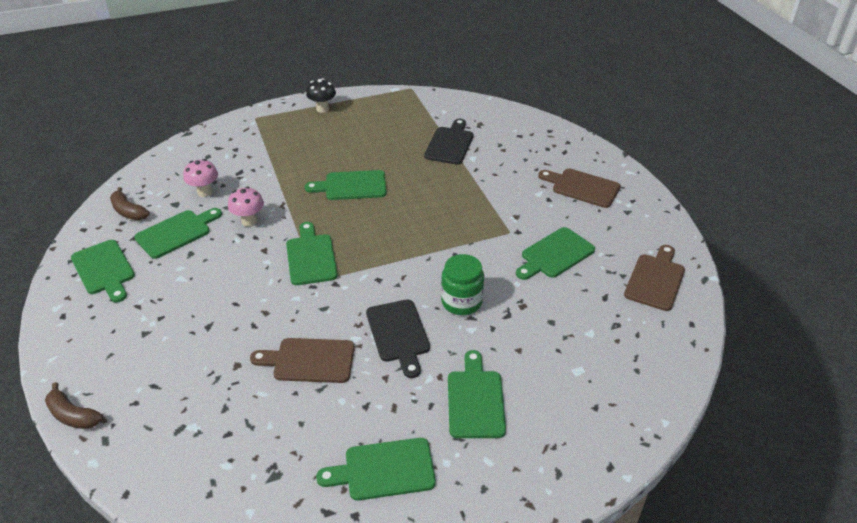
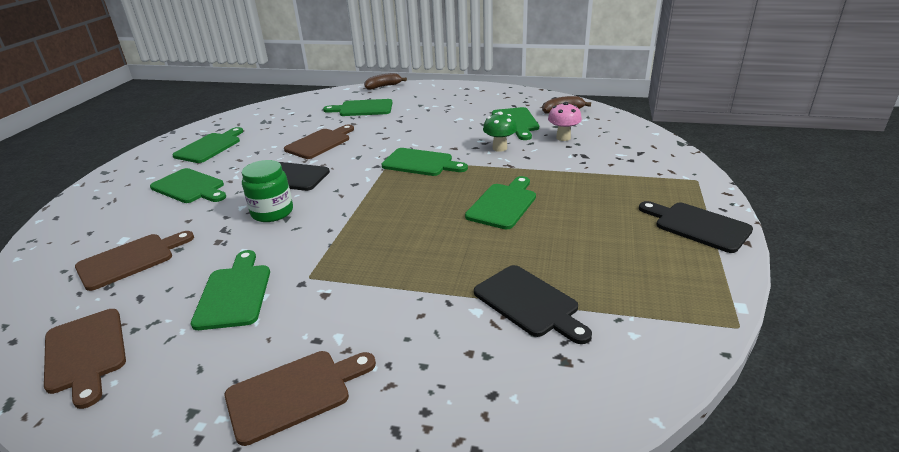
camera: 125 degrees right, 10 degrees down
green cutting board [71,240,135,302] -> green cutting board moved to [323,99,393,116]
pink mushroom [228,186,264,227] -> green mushroom [483,112,517,152]
black mushroom [306,78,336,113] -> black cutting board [639,201,753,253]
none -> brown cutting board [75,231,194,291]

